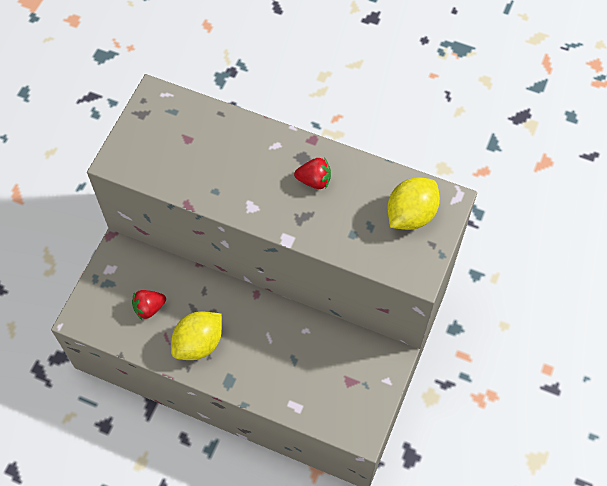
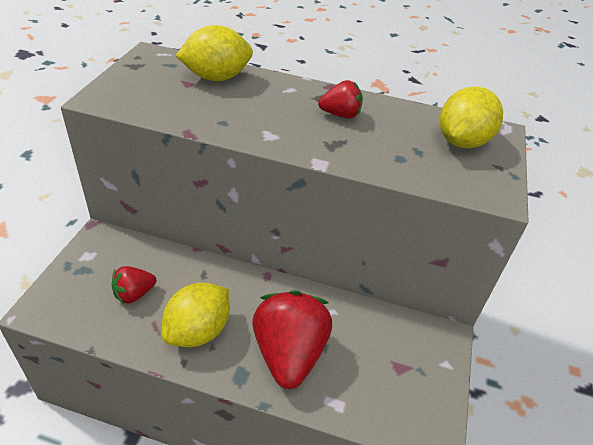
camera: 10 degrees left, 20 degrees down
none -> yellow lemon [175,25,253,81]
none -> red strawberry [252,290,332,389]

